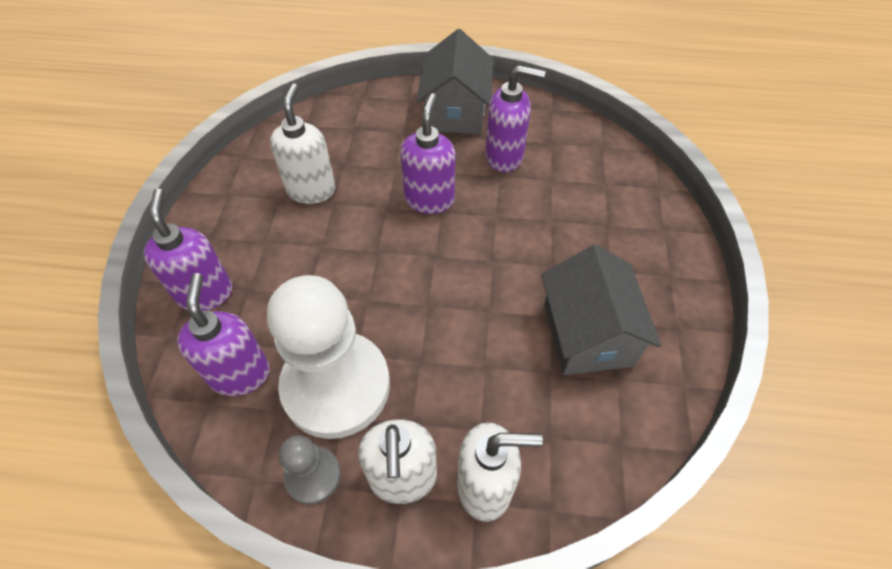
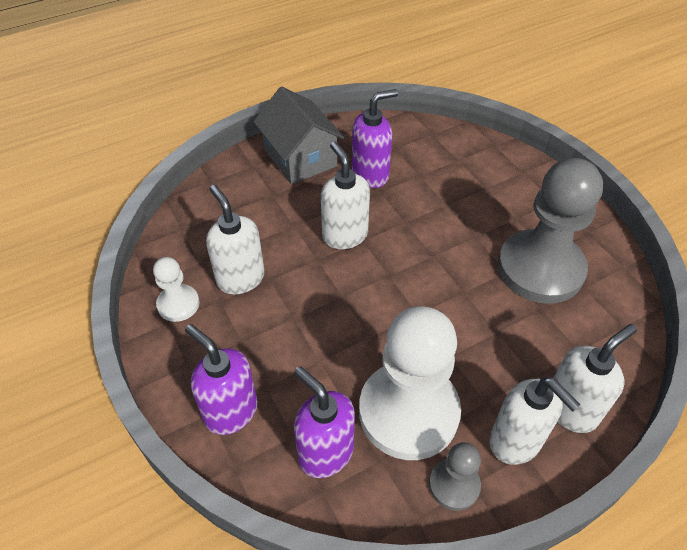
camera: 35 degrees left, 5 degrees down
purple soap dispenser [400,93,456,214] -> white soap dispenser [321,142,370,249]
grey house [541,244,661,375] -> grey pawn [498,158,603,304]
none -> white pawn [153,257,200,322]

